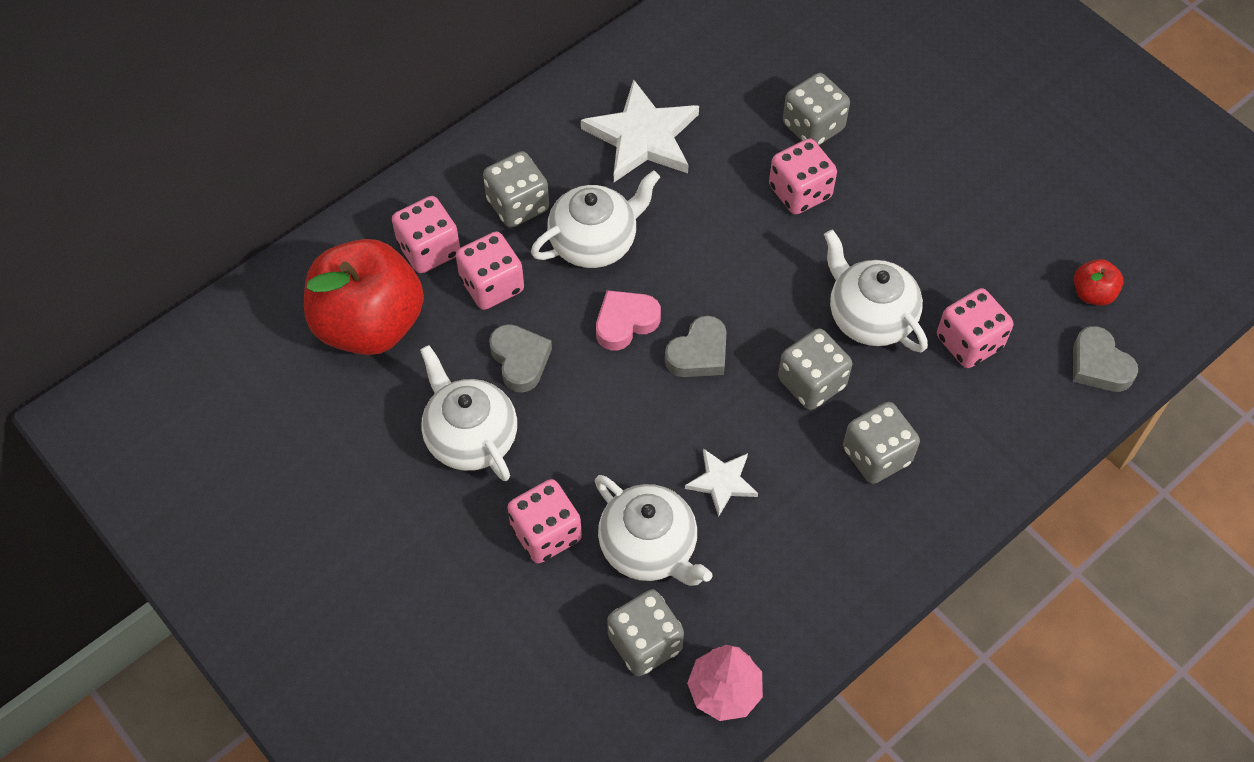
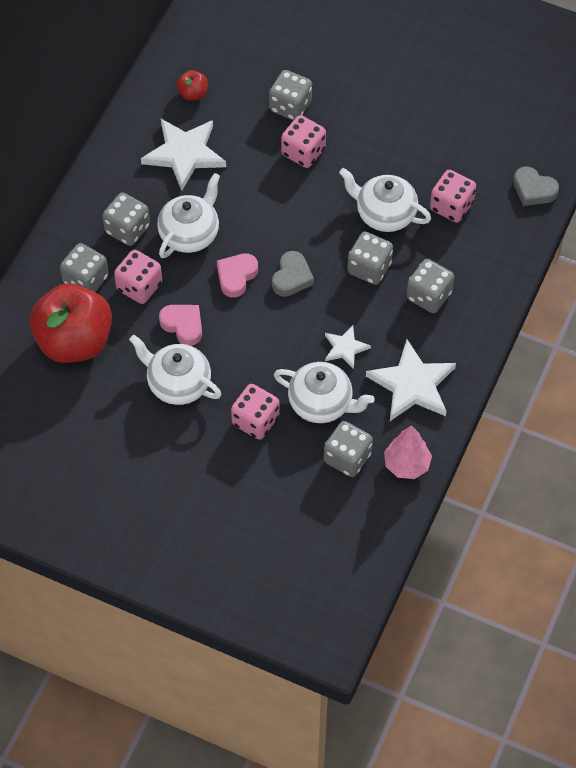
camera: 25 degrees left, 0 degrees up
pink dice [392,196,460,273] -> grey dice [60,243,109,292]
grey heart [489,324,552,393] -> pink heart [159,305,202,346]
red apple [1074,259,1124,306] -> red apple moved to [177,70,208,101]
none -> white star [366,340,456,421]

